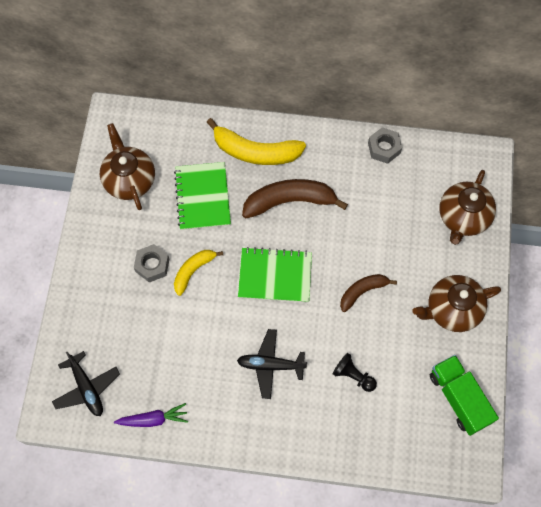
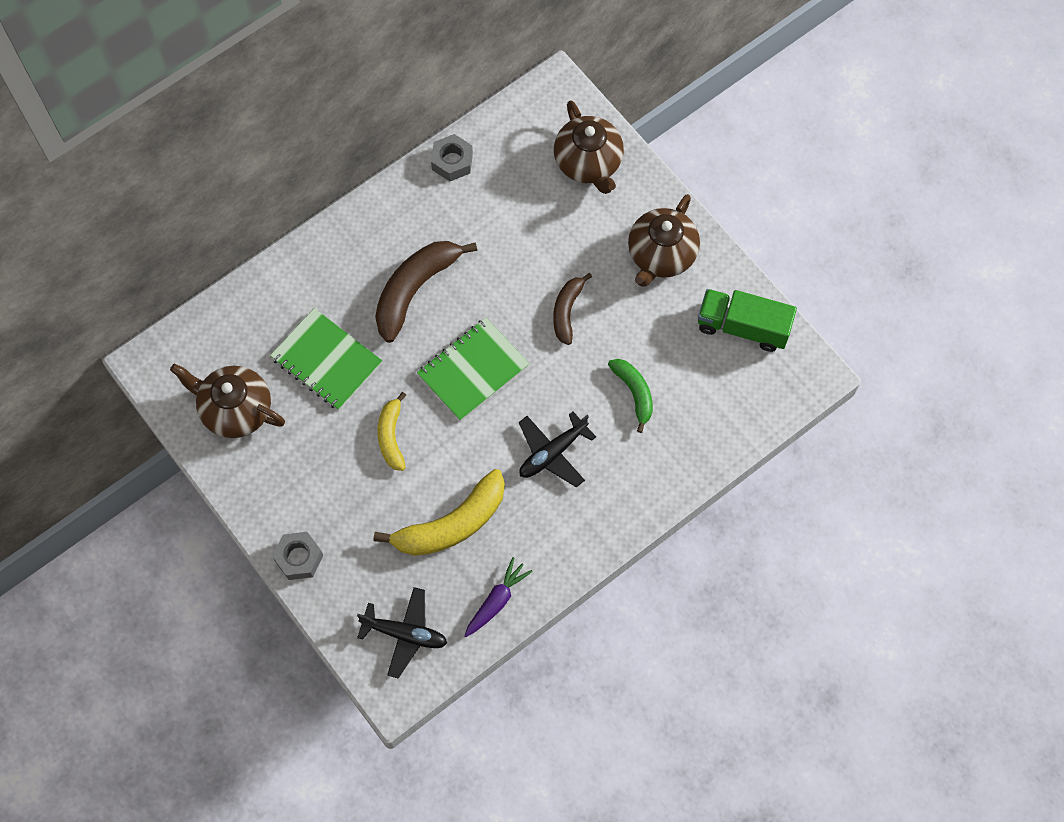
camera: 45 degrees left, 0 degrees up
grey nut [134,244,169,283] -> grey nut moved to [272,532,323,580]
yellow banana [207,118,306,165] -> yellow banana moved to [374,469,505,556]
black pawn [333,353,377,392] -> green banana [608,359,653,433]

